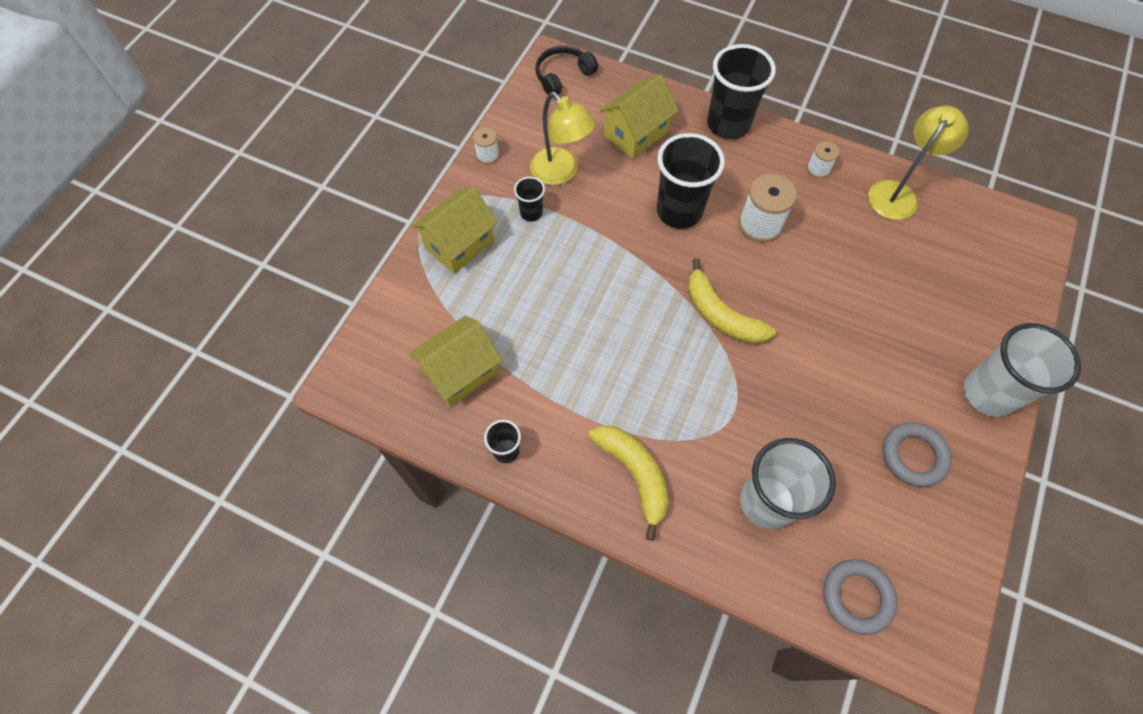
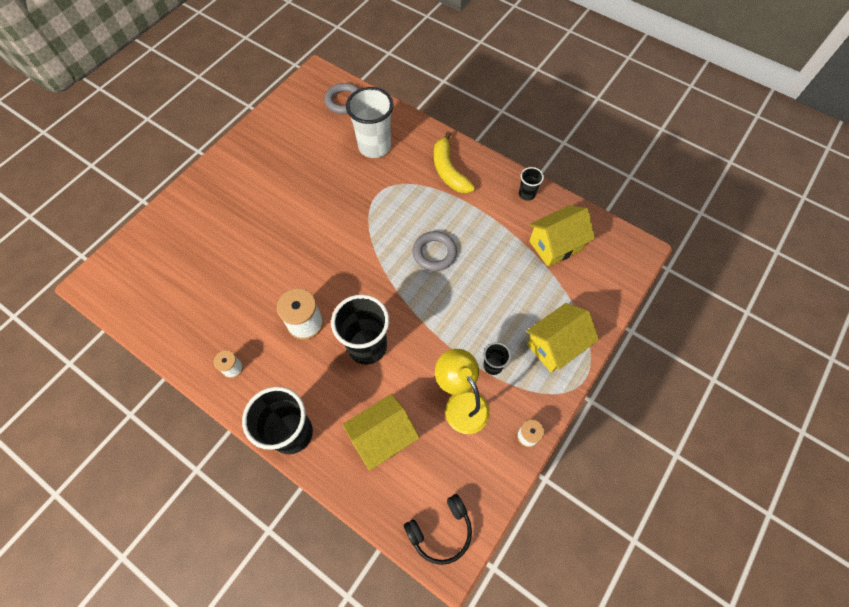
camera: 170 degrees left, 0 degrees up
yellow banana [688,259,776,344] -> none
yellow lamp [868,106,969,220] -> none
grey ring [883,422,952,487] -> grey ring moved to [412,231,457,271]
white cup [964,323,1081,417] -> none

